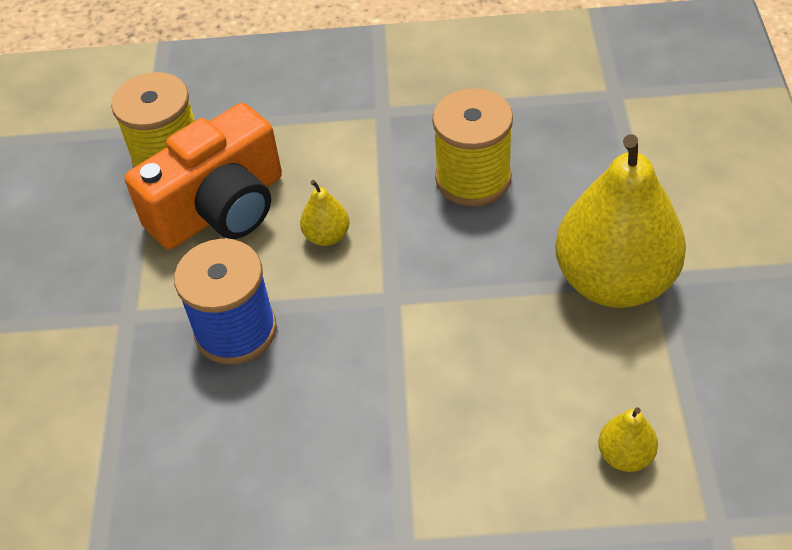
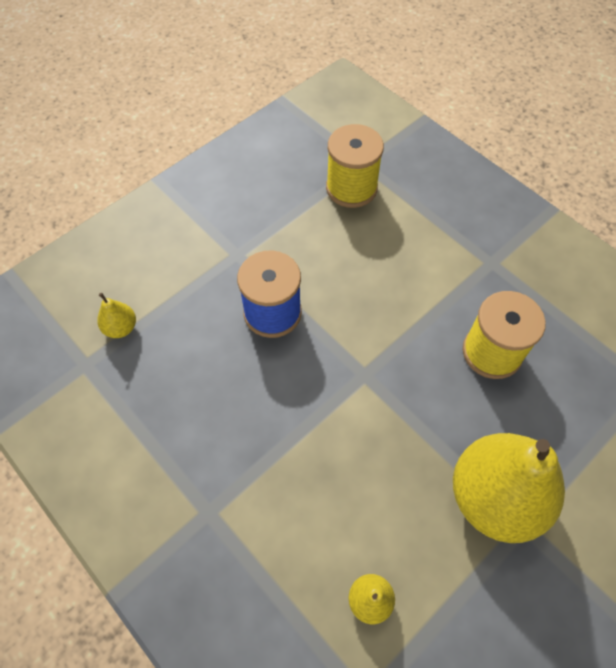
camera: 45 degrees right, 10 degrees up
orange camera [125,103,282,249] -> none
yellow pear [300,180,349,246] -> yellow pear moved to [97,293,136,338]

